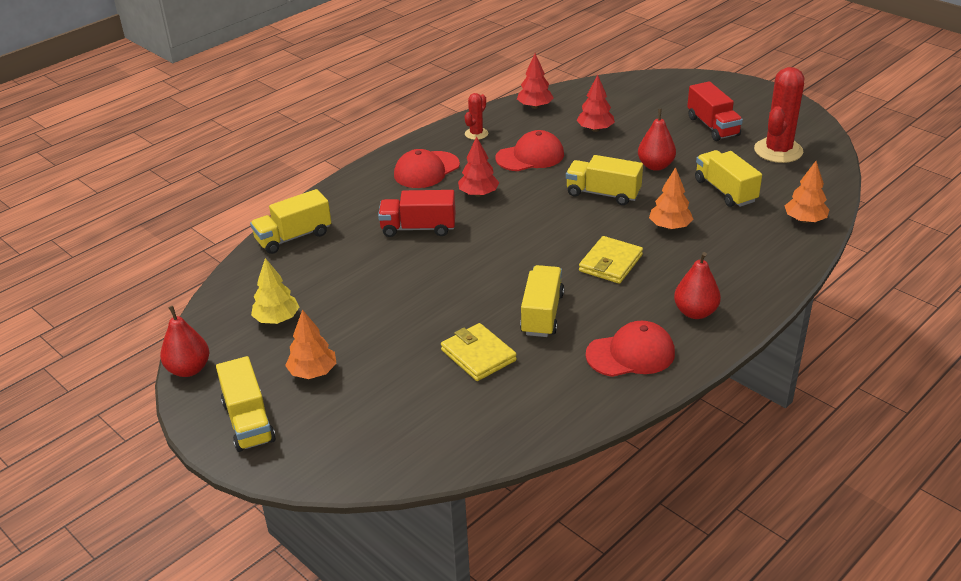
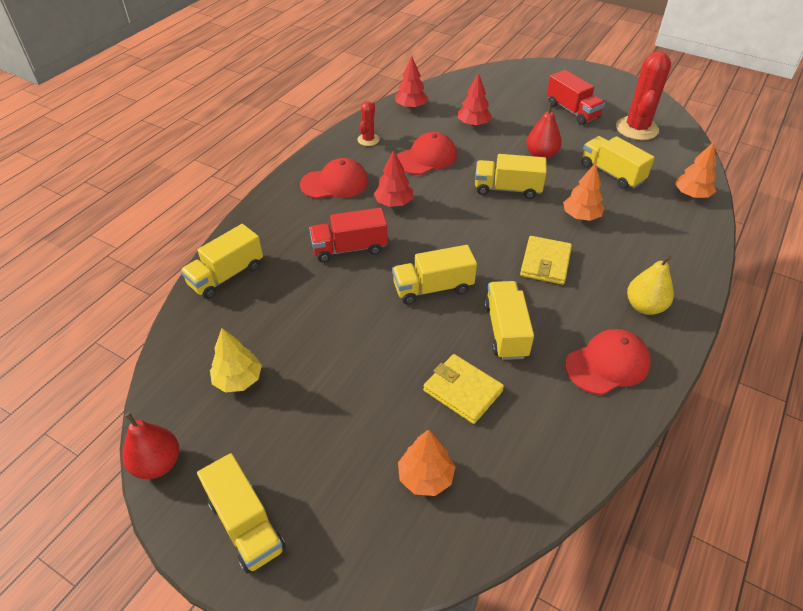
camera: 15 degrees left, 10 degrees up
orange tree [285,310,337,379] -> orange tree moved to [398,429,455,496]
red cap [394,149,460,188] -> red cap turned 135 degrees counterclockwise [300,158,368,199]
red pear [674,252,721,319] -> yellow pear [627,255,674,315]
none -> yellow truck [392,245,477,305]

